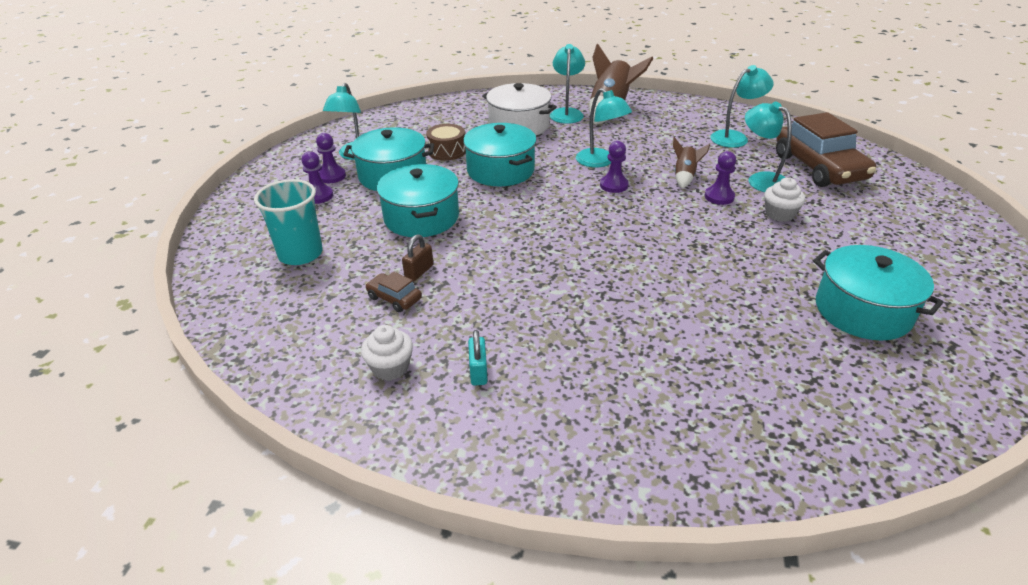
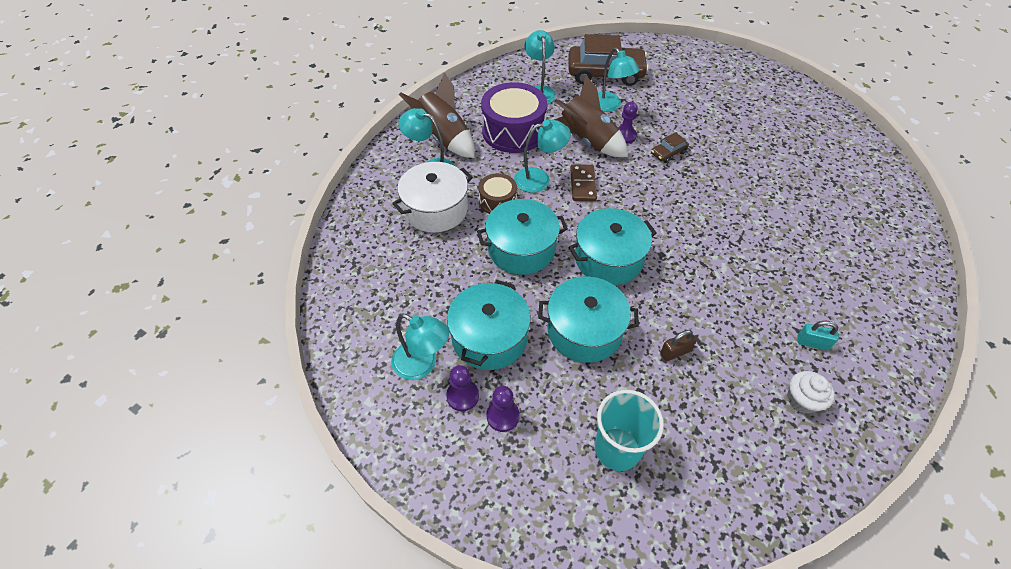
camera: 70 degrees left, 15 degrees up
brown car [365,272,422,312] -> brown car moved to [651,132,689,163]
brown padlock [402,234,433,281] -> brown padlock turned 75 degrees counterclockwise [660,330,696,361]
brown drum [426,124,466,161] -> brown drum moved to [479,173,517,214]
purple pawn [600,141,629,193] -> brown domino [570,164,597,201]
brown rocket [673,137,710,189] -> brown rocket [554,75,628,157], size x1.91
turquoise lamp [745,101,792,192] -> turquoise lamp turned 105 degrees counterclockwise [598,47,640,112]
white cupcake [764,177,805,222] -> none
turquoise pot [813,245,944,340] -> turquoise pot moved to [569,208,657,285]
none -> purple drum [481,82,547,153]

